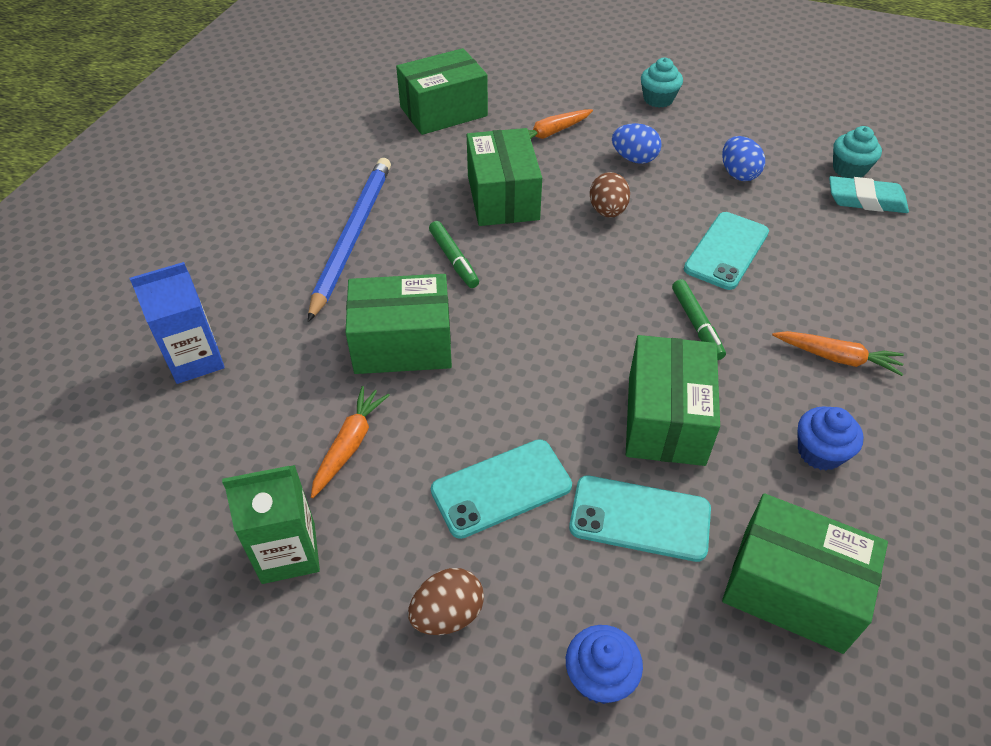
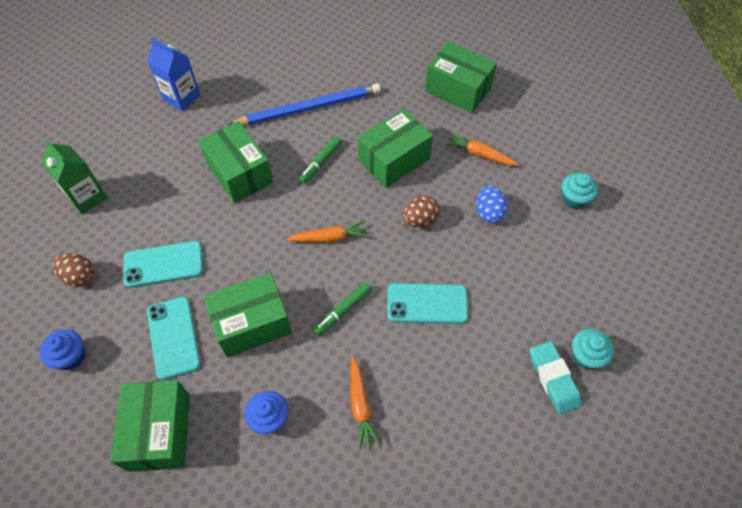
camera: 60 degrees right, 10 degrees up
orange carrot [311,386,390,498] -> orange carrot moved to [286,221,369,243]
turquoise phone [431,439,572,539] -> turquoise phone turned 45 degrees counterclockwise [124,241,203,288]
blue egg [722,136,765,181] -> none

